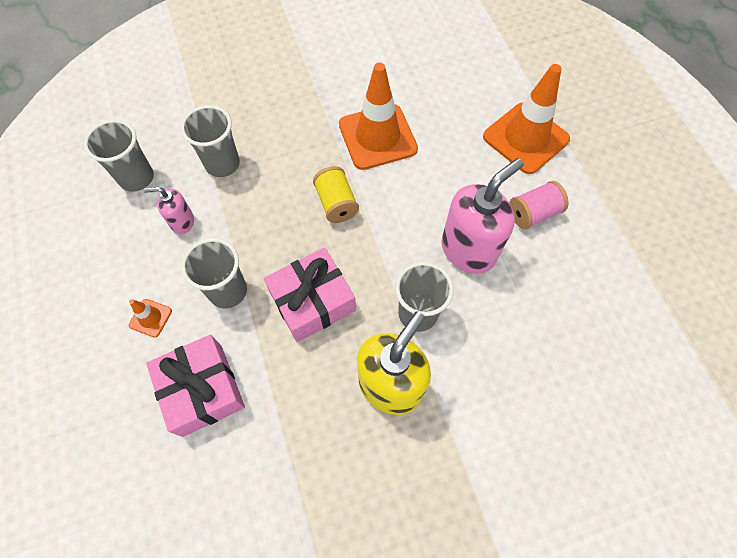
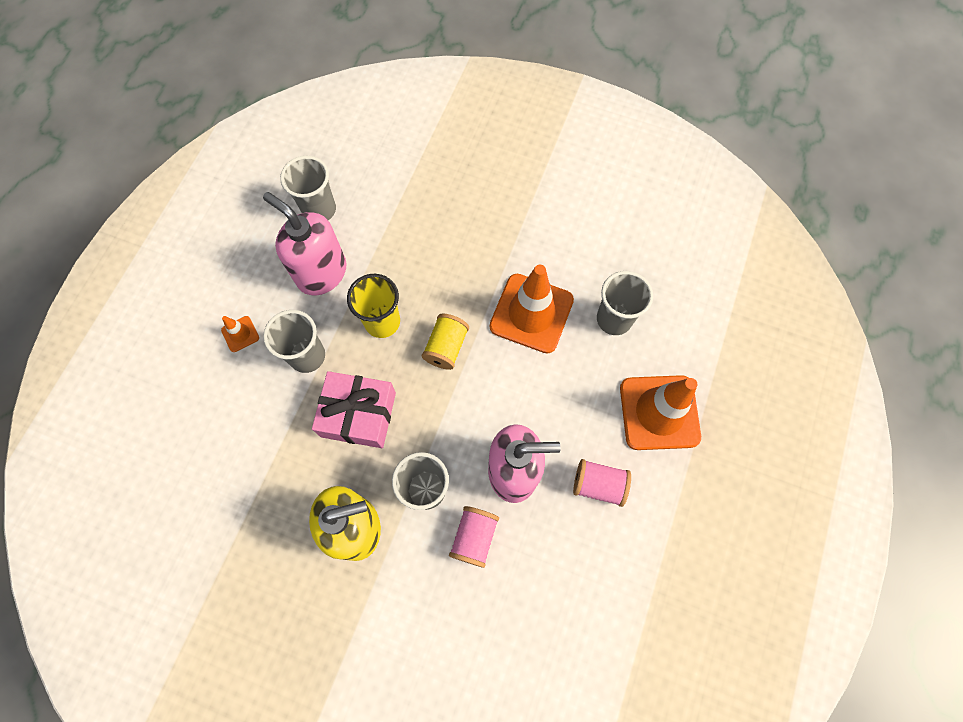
camera: 40 degrees right, 5 degrees up
pink soap dispenser [144,187,194,234] -> pink soap dispenser [263,192,347,295], size x1.97
pink gift [146,335,245,437] -> none
grey cup [181,105,240,177] -> grey cup moved to [597,271,653,335]
none -> yellow cup [347,274,400,338]
none -> pink spool [449,506,499,568]

